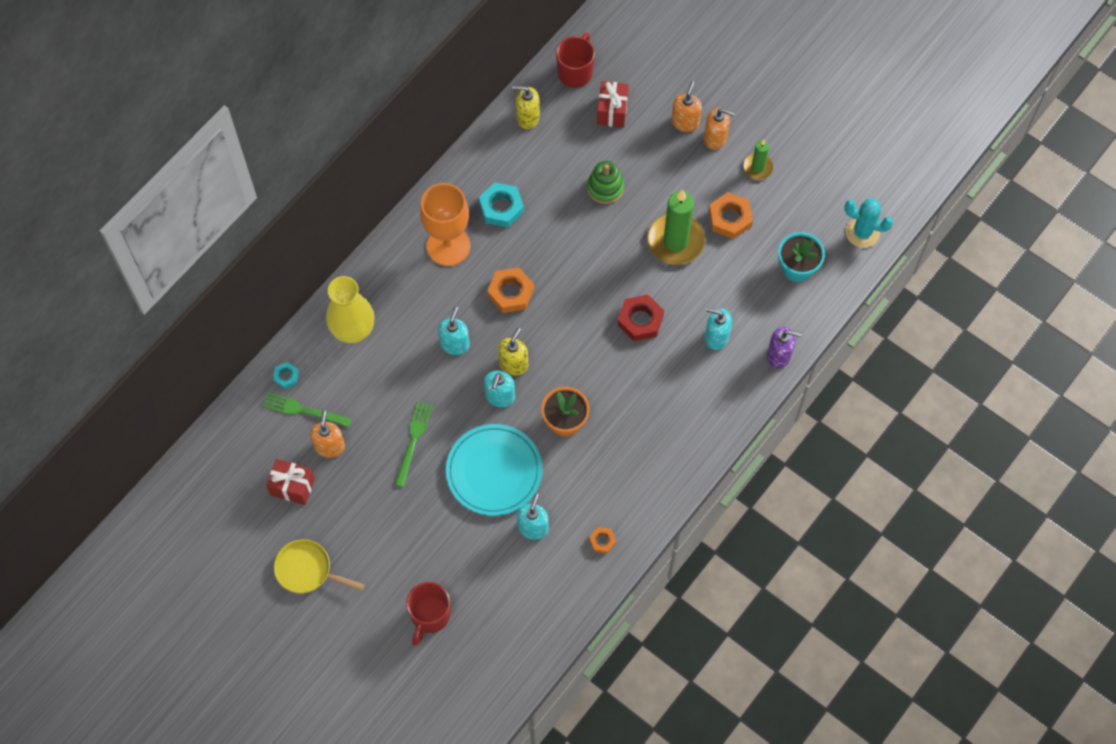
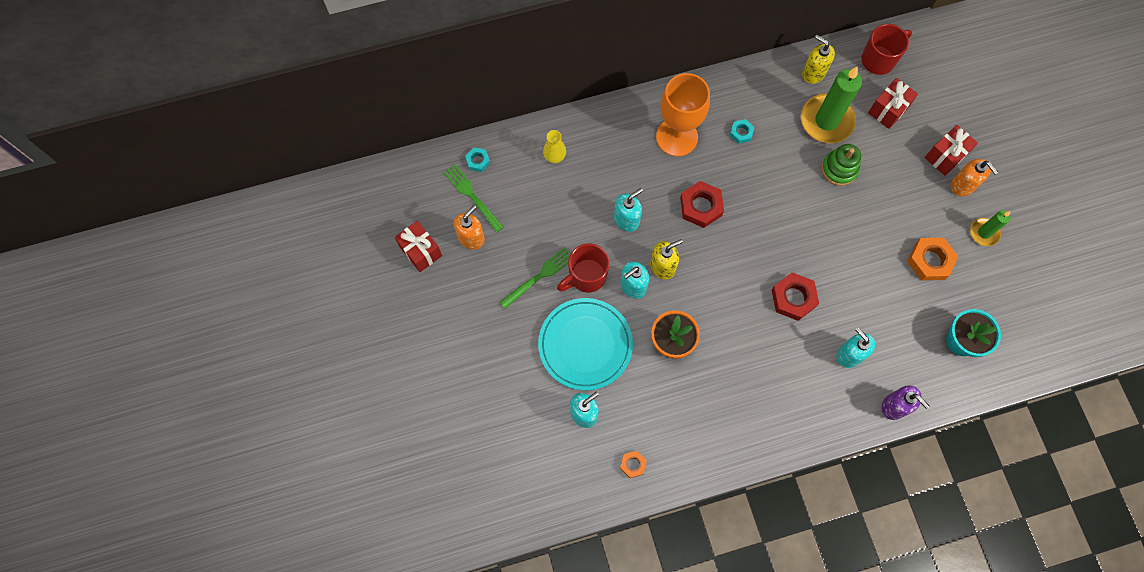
camera: 35 degrees right, 5 degrees up
yellow pan [274,539,365,593] -> none
yellow vase [326,276,375,343] -> yellow vase [543,130,566,163], size x0.51
red mug [406,582,450,646] -> red mug moved to [557,243,610,293]
turquoise nut [479,182,524,228] -> turquoise nut [730,119,755,144], size x0.56
orange nut [487,267,534,313] -> red nut [680,181,724,228]
green candle [647,190,705,265] -> green candle moved to [801,67,862,143]
orange soap dispenser [671,81,702,132] -> red gift [925,125,978,176]
turquoise cactus [844,199,893,248] -> none

